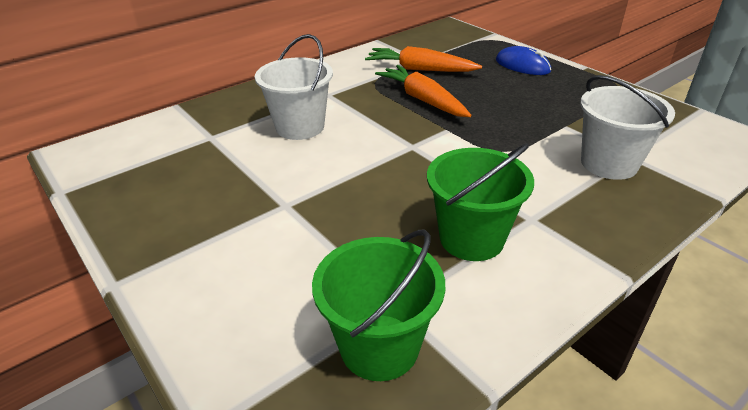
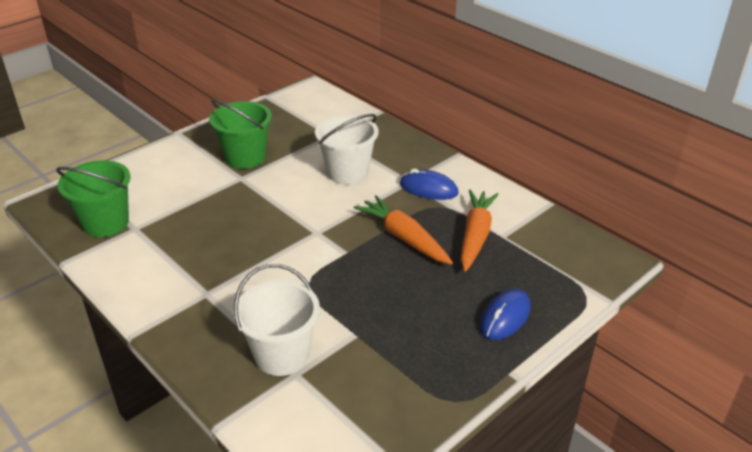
camera: 85 degrees right, 0 degrees up
orange carrot [375,65,471,117] -> orange carrot turned 90 degrees counterclockwise [354,195,453,265]
green bucket [427,143,534,261] -> green bucket moved to [209,99,272,169]
none -> blue mouse [400,169,458,200]

